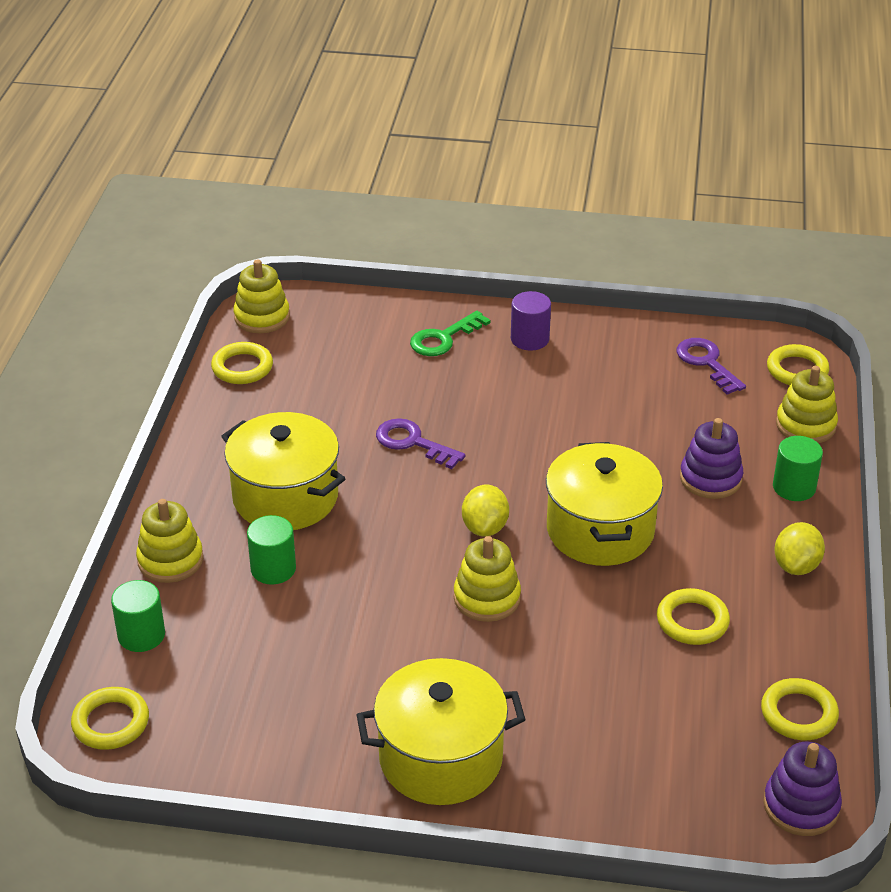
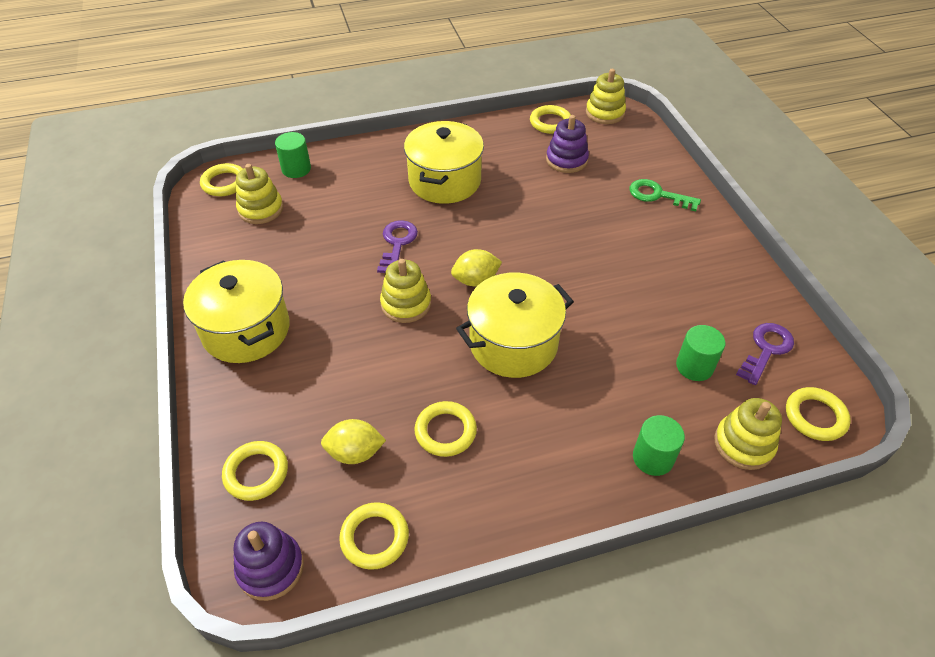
camera: 65 degrees right, 10 degrees up
yellow stacking toy [136,499,203,583] -> yellow stacking toy moved to [236,164,283,224]
green cylinder [247,515,296,585] -> green cylinder moved to [676,325,726,381]
purple key [376,418,466,469] -> purple key moved to [377,220,418,273]
purple cylinder [511,291,551,351] -> none
purple stacking toy [680,418,743,499] -> purple stacking toy moved to [546,115,589,173]
yellow lemon [774,522,825,575] -> yellow lemon moved to [321,419,386,464]
none -> yellow ring [222,441,288,501]

